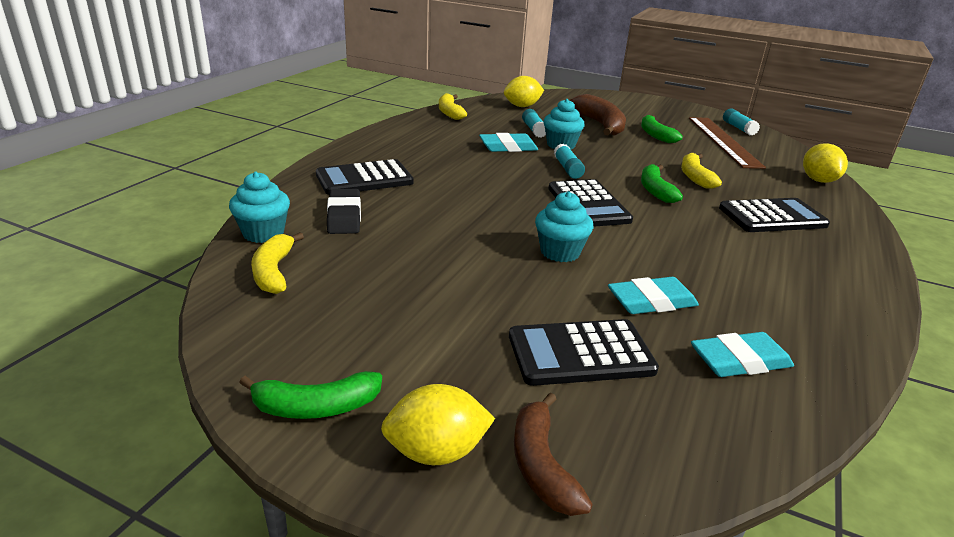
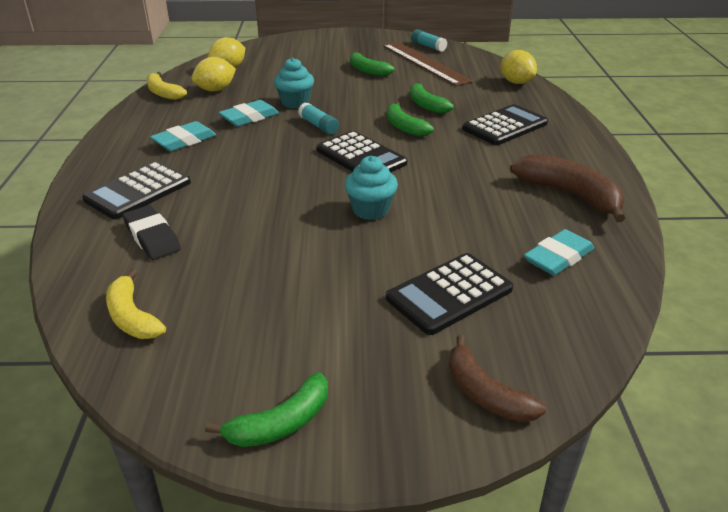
camera: 25 degrees left, 5 degrees up
turquoise cupcake [229,172,290,243] -> none
yellow lemon [381,384,495,465] -> yellow lemon moved to [192,57,236,92]
turquoise glue stick [522,109,546,138] -> none
brown banana [570,94,626,136] -> brown banana moved to [510,154,625,222]
turquoise eraser [608,277,699,314] -> turquoise eraser moved to [150,121,216,151]
yellow banana [681,153,722,189] -> green banana [410,82,454,114]

